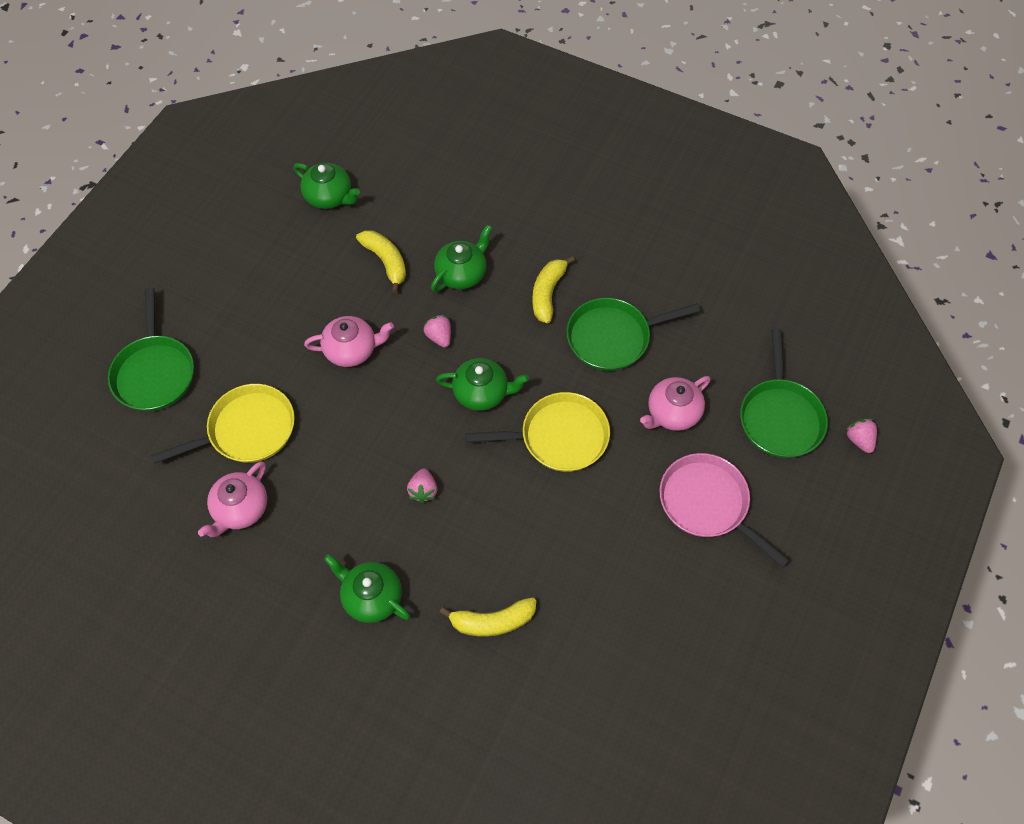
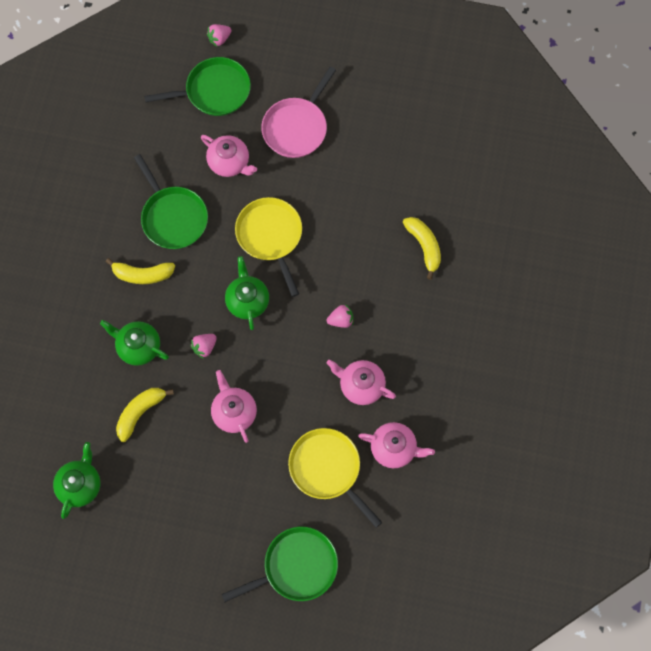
camera: 105 degrees left, 10 degrees up
green teapot [324,554,410,623] -> none
none -> pink teapot [327,360,396,405]

